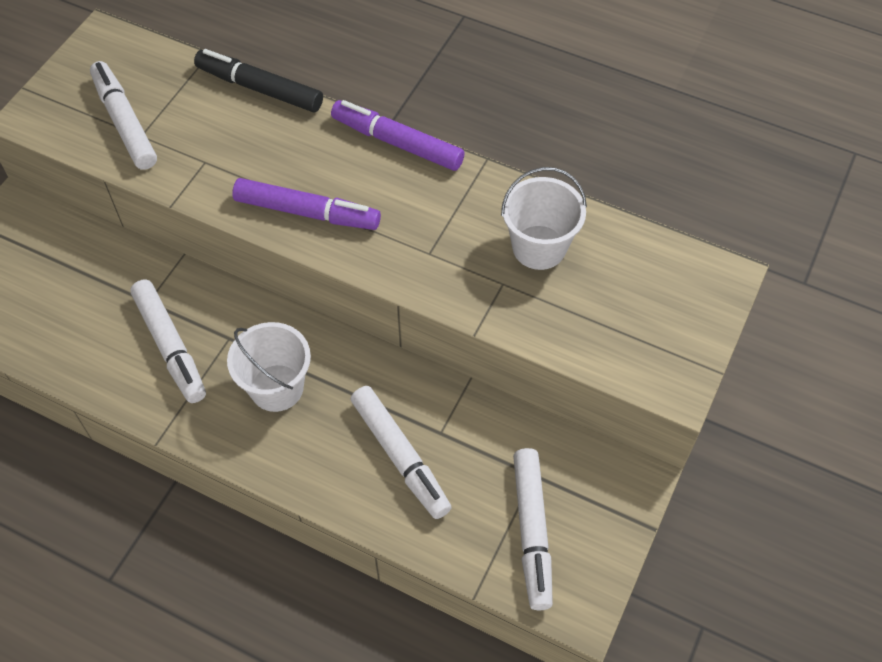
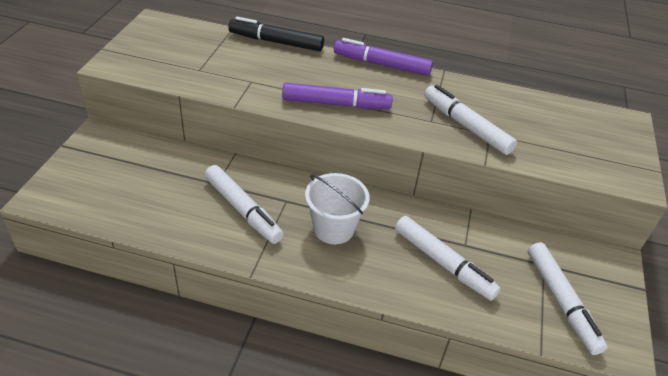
camera: 15 degrees left, 15 degrees down
white marker [90,61,157,170] -> white marker moved to [424,85,517,155]
white bucket [501,167,587,270] -> none

